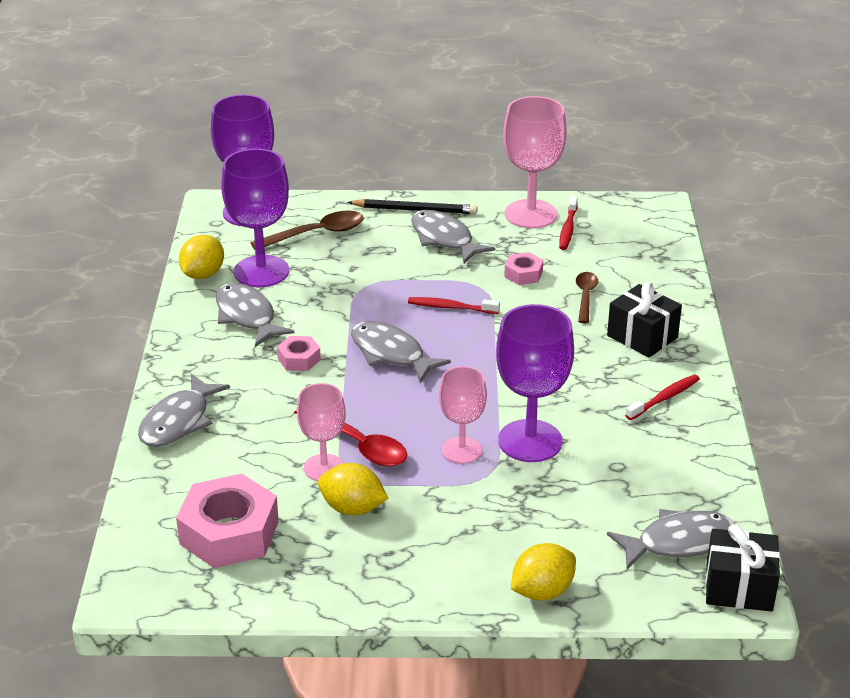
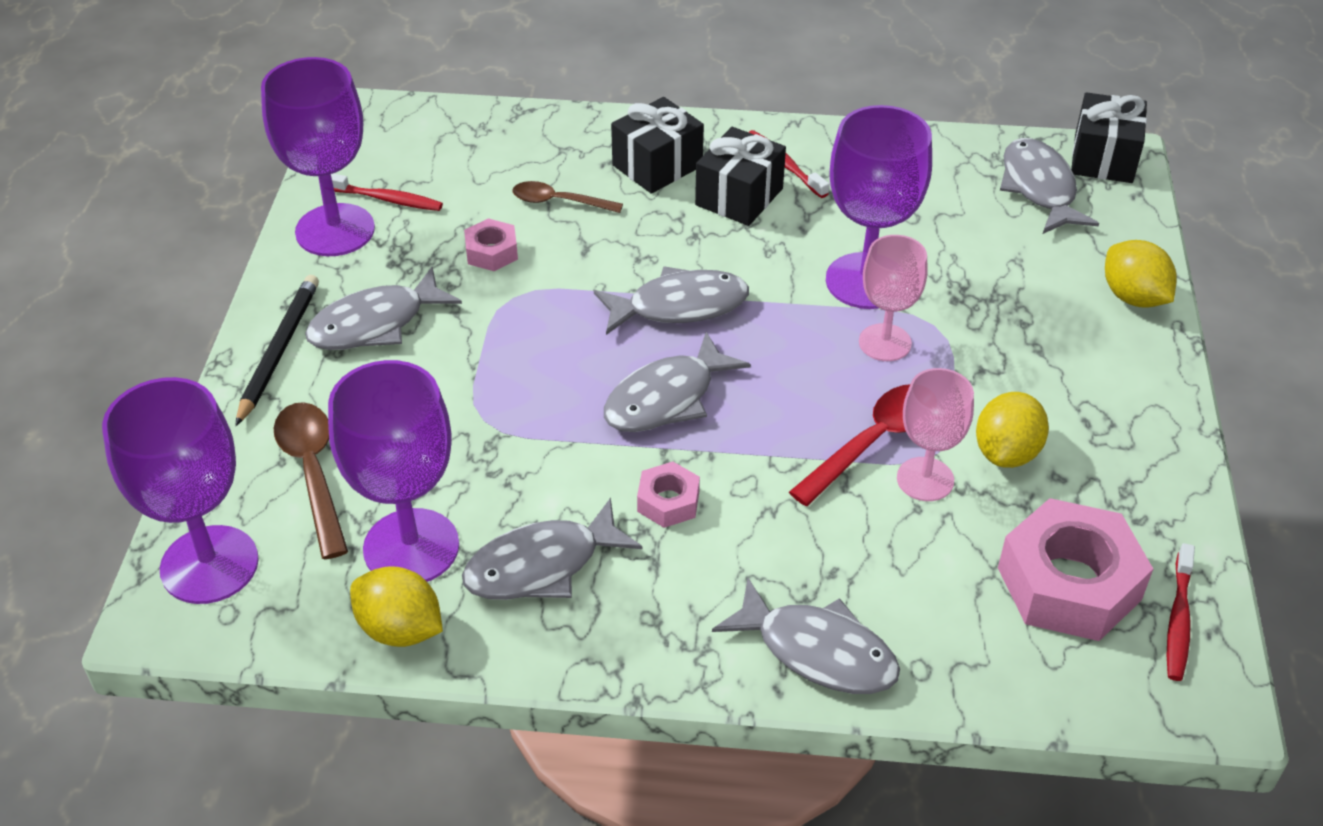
camera: 85 degrees left, 10 degrees up
red toothbrush [408,297,500,314] -> red toothbrush moved to [1167,543,1195,681]
pink goblet [503,96,566,228] -> purple goblet [261,57,375,256]
none -> grey fish [594,266,749,335]
none -> black gift [695,127,786,226]

